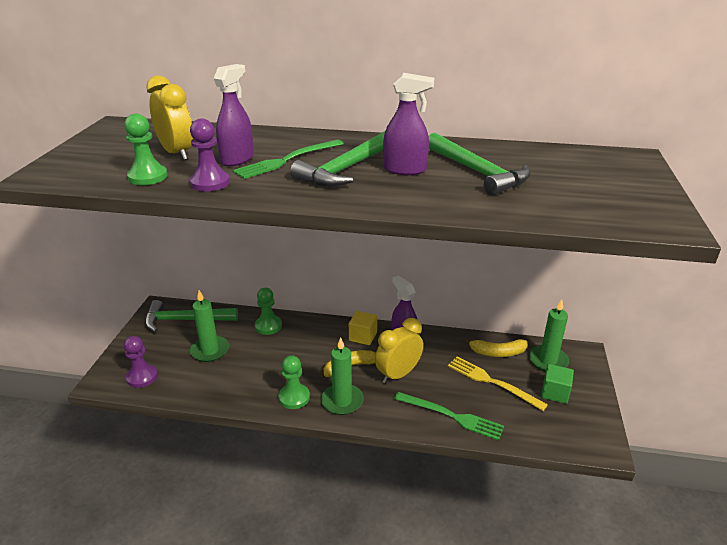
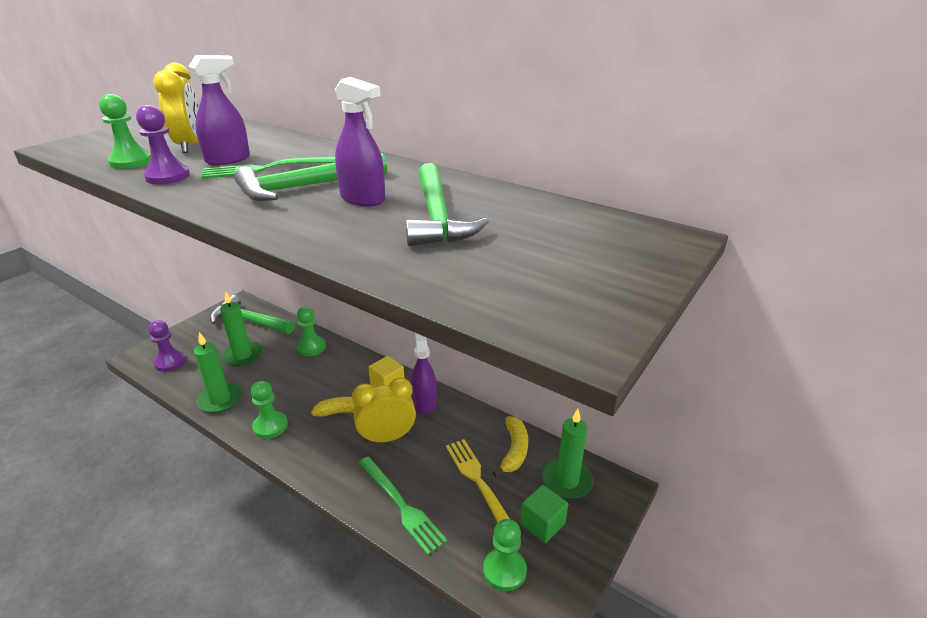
camera: 25 degrees right, 0 degrees up
green candle [321,337,364,415] -> green candle moved to [194,332,242,413]
yellow banana [463,338,528,357] -> yellow banana turned 105 degrees counterclockwise [493,416,528,477]
none -> green pawn [483,519,527,591]

